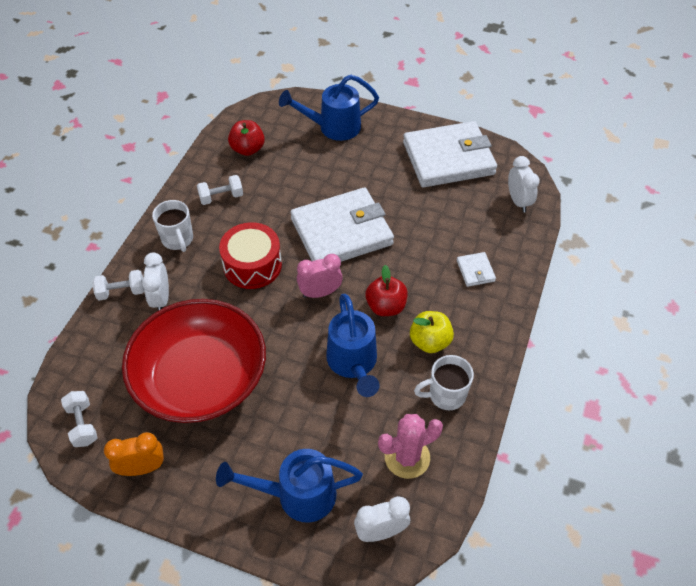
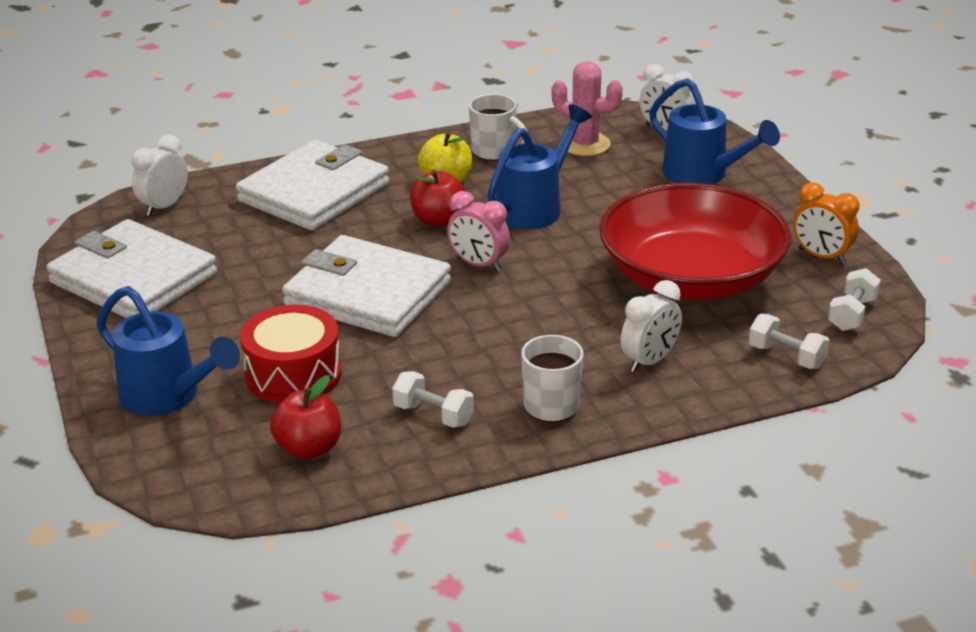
camera: 130 degrees left, 20 degrees down
white dumbbell [92,270,144,300] -> white dumbbell moved to [749,314,830,369]
red drum [219,222,282,289] -> red drum moved to [240,305,341,404]
white wallet [457,252,496,287] -> white wallet [236,140,389,230], size x2.49

